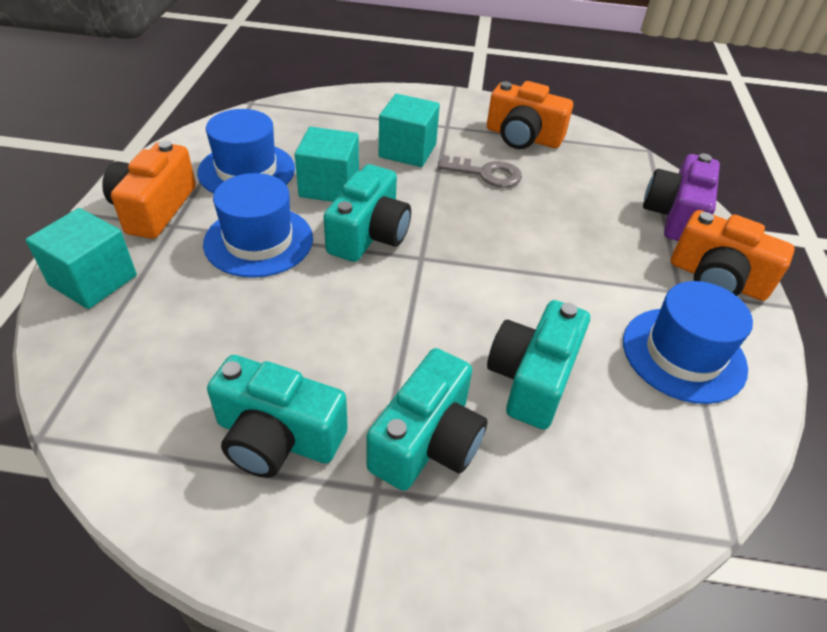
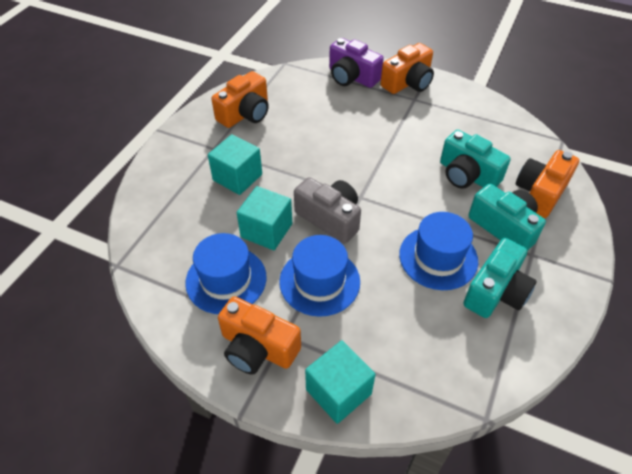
camera: 70 degrees left, 5 degrees up
turquoise camera [323,164,411,262] -> grey camera [294,177,361,244]
grey key [438,155,522,188] -> none
blue hat [623,281,753,404] -> blue hat moved to [399,212,478,290]
none -> orange camera [516,150,579,218]

